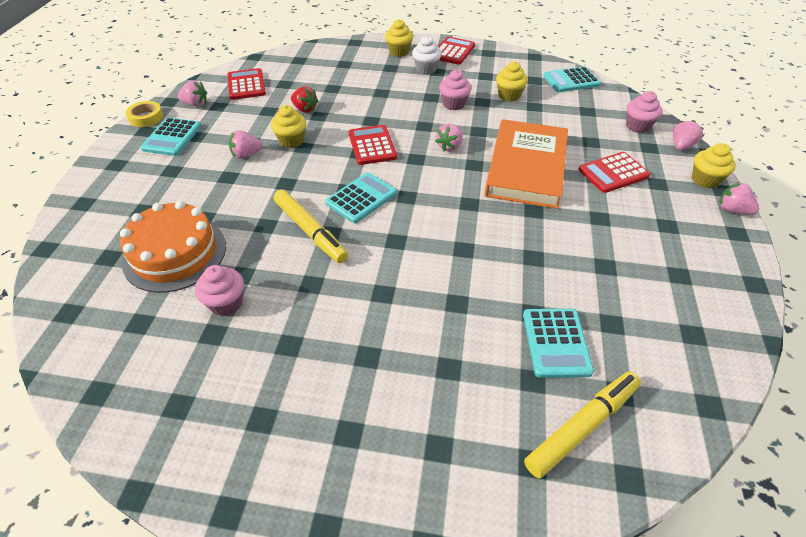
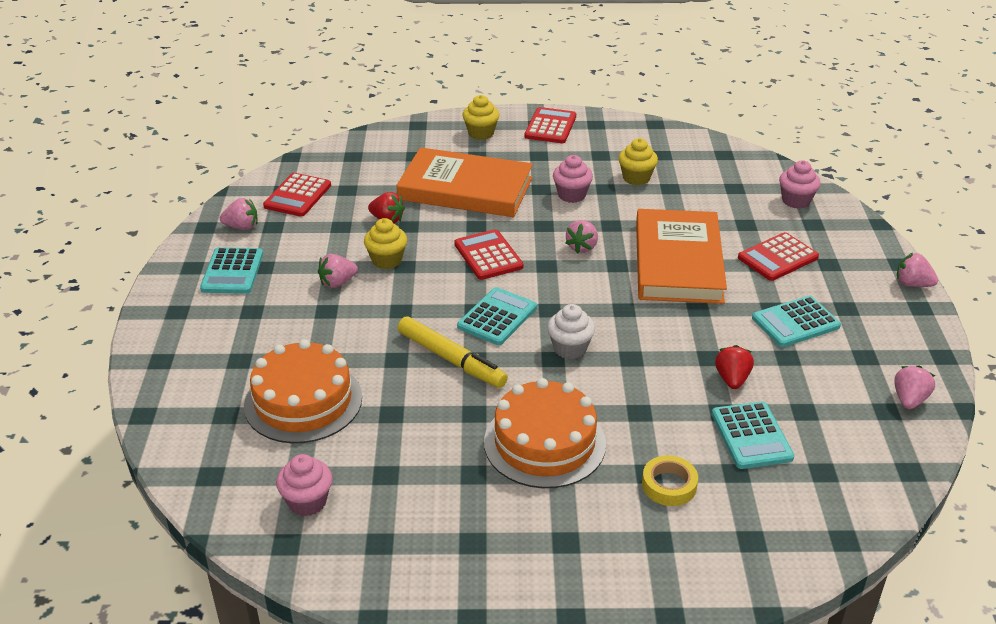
camera: 10 degrees left, 10 degrees down
yellow tape [126,101,163,127] -> yellow tape moved to [642,455,698,506]
pink cupcake [195,265,244,316] -> pink cupcake moved to [276,454,332,516]
red calculator [228,68,266,100] -> red calculator turned 135 degrees counterclockwise [263,173,331,217]
white cupcake [412,36,442,74] -> white cupcake moved to [547,304,595,359]
yellow marker [524,371,641,478] -> none
turquoise calculator [543,66,601,92] -> turquoise calculator moved to [752,296,841,347]
pink strawberry [673,120,704,150] -> pink strawberry moved to [895,365,935,409]
yellow cupcake [692,143,736,188] -> none
none -> orange book [396,147,533,217]
none -> orange cake [484,378,606,488]
none -> red strawberry [715,345,754,389]

